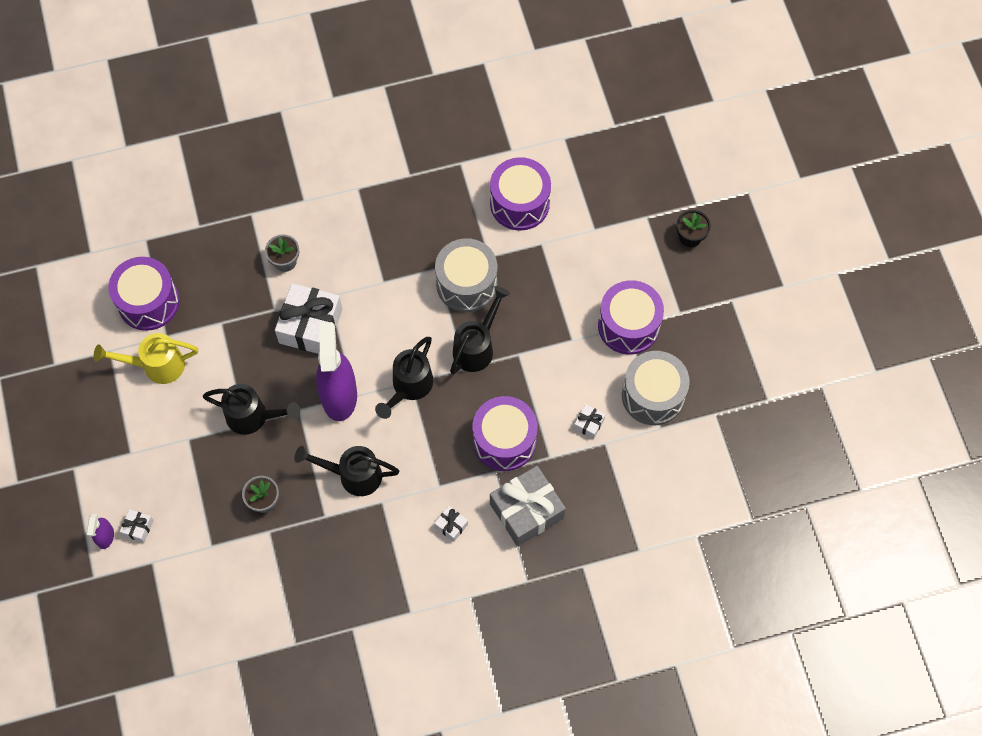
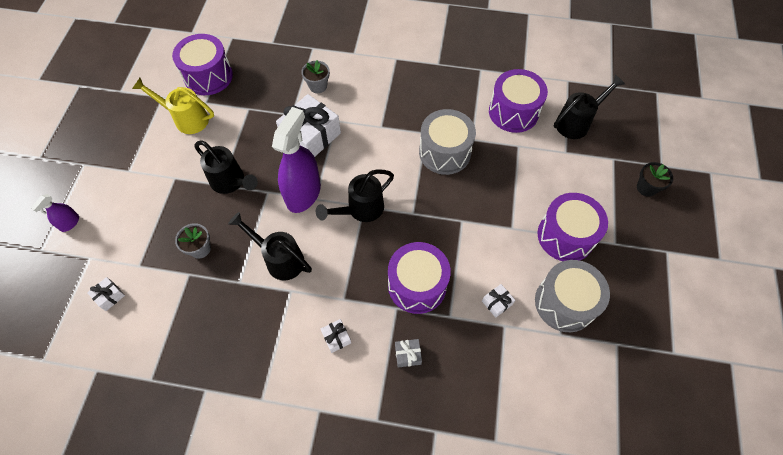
camera: 25 degrees right, 5 degrees down
white gift [120,509,154,543] -> white gift moved to [87,277,125,311]
black watering can [450,286,510,374] -> black watering can moved to [554,75,625,139]
grey gift [490,466,566,546] -> grey gift [395,339,422,368], size x0.44

